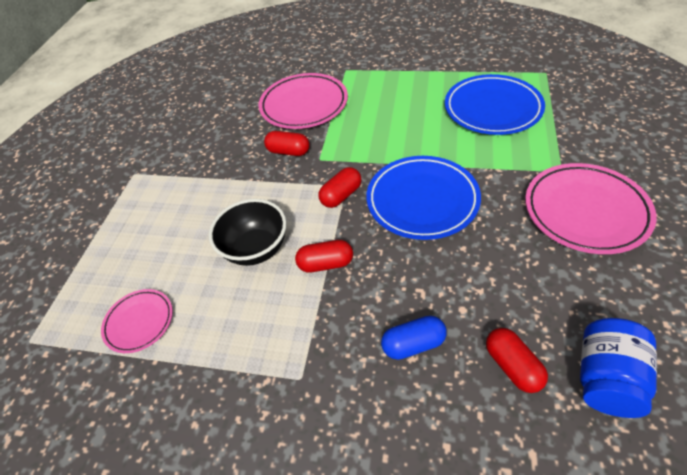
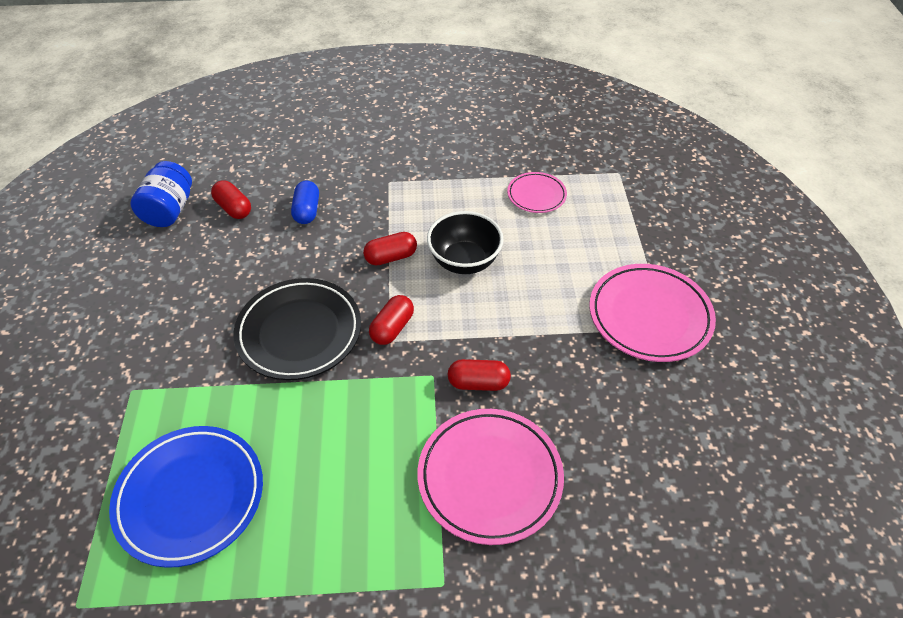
camera: 160 degrees right, 0 degrees up
blue plate [367,156,481,240] -> black plate [233,278,361,380]
blue capsule [381,316,447,360] -> blue capsule turned 60 degrees counterclockwise [291,181,319,224]
pink plate [525,163,657,254] -> pink plate moved to [589,264,716,362]

